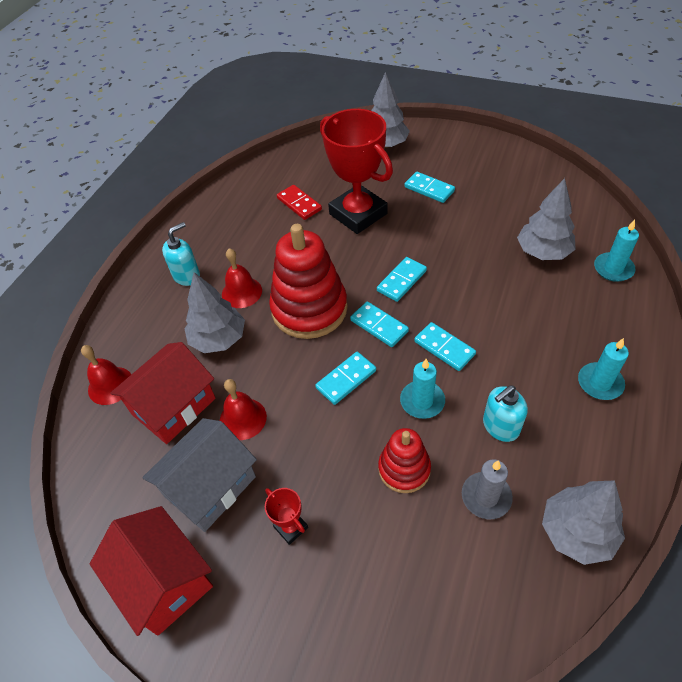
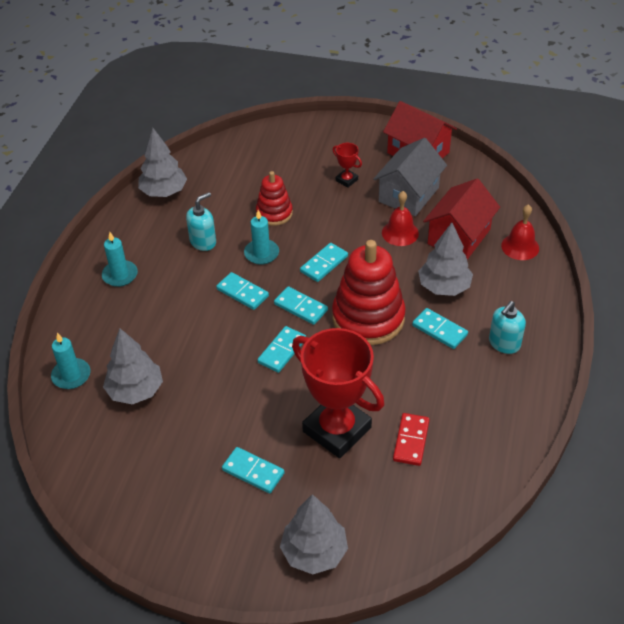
camera: 170 degrees right, 5 degrees down
red bell [222,248,262,308] -> turquoise domino [412,308,468,349]
red domino [277,185,322,220] -> red domino turned 60 degrees clockwise [393,413,430,466]
grey candle [462,459,513,519] -> none

